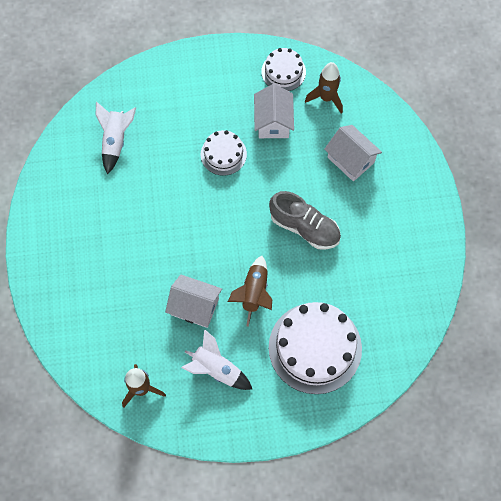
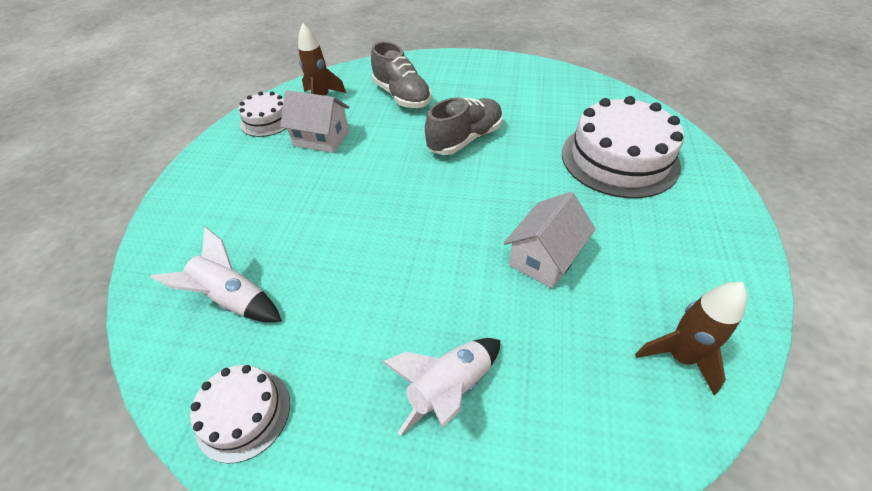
camera: 70 degrees left, 20 degrees down
white rocket [181,329,252,390] -> white rocket moved to [382,338,500,436]
white cake [201,130,247,176] -> white cake moved to [190,365,290,464]
brown rocket [228,256,272,327] -> none
white house [324,125,382,181] -> grey shoe [371,41,431,108]

